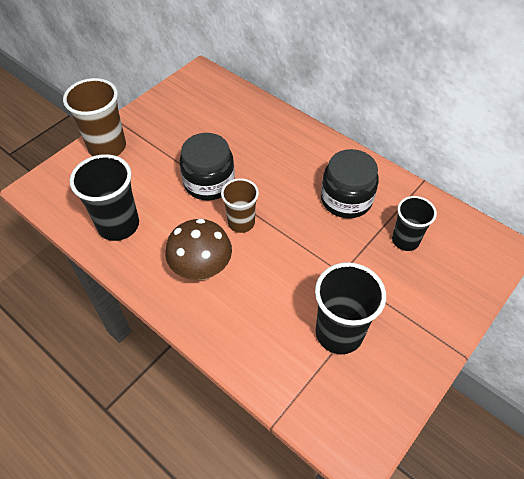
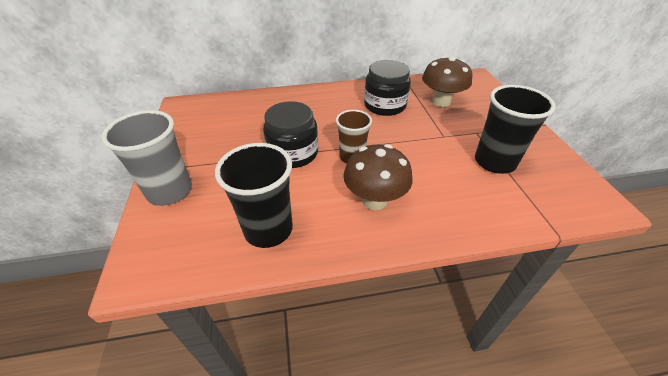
camera: 50 degrees left, 10 degrees down
brown cup [63,78,126,156] -> grey cup [101,110,192,206]
black cup [392,196,437,251] -> brown mushroom [422,56,472,107]

